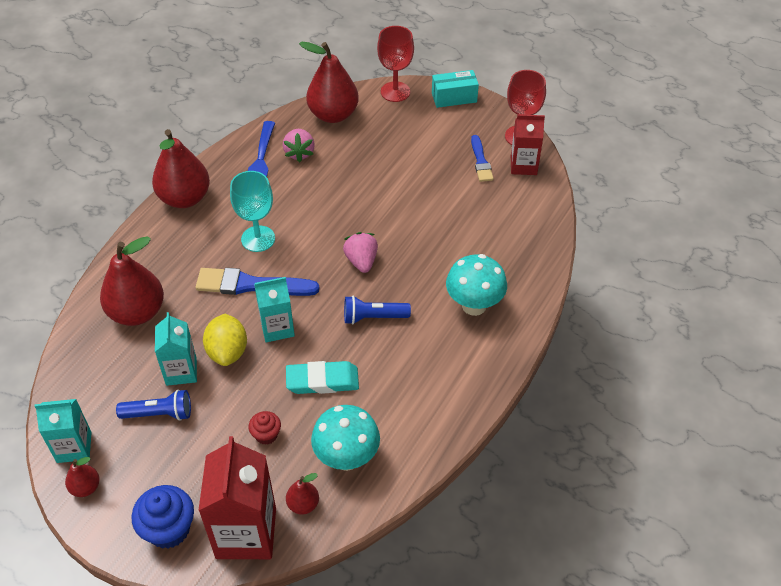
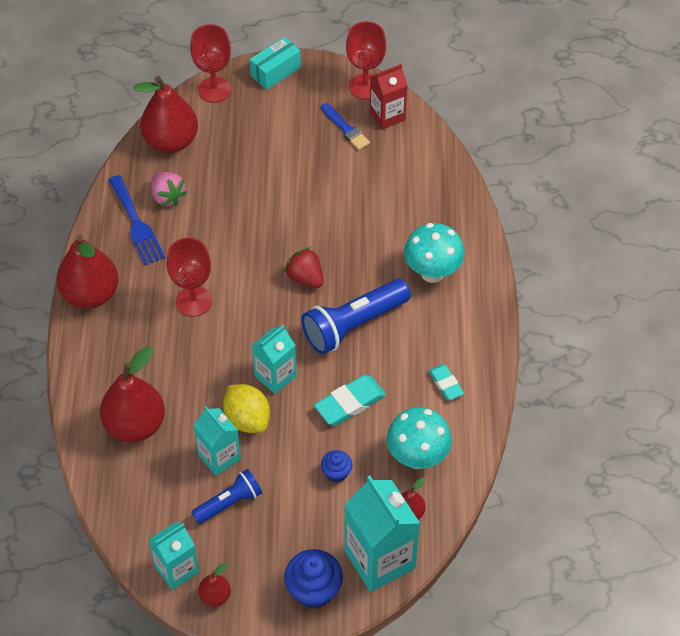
camera: 30 degrees left, 5 degrees up
blue brush [196,268,319,296] -> none
red carton [198,436,276,559] -> turquoise carton [344,476,421,592]
turquoise goblet [230,171,275,252] -> red goblet [167,237,212,317]
red cupcake [249,411,281,445] -> blue cupcake [321,450,352,483]
pink strawberry [343,232,378,273] -> red strawberry [284,247,323,288]
blue flashlight [344,296,411,325] -> blue flashlight [301,279,411,354], size x1.68
none -> turquoise eraser [428,364,464,400]

